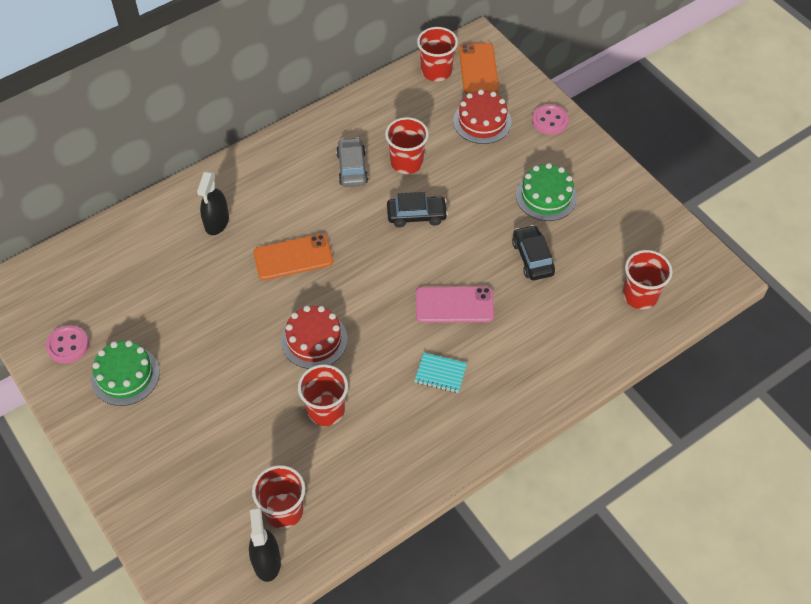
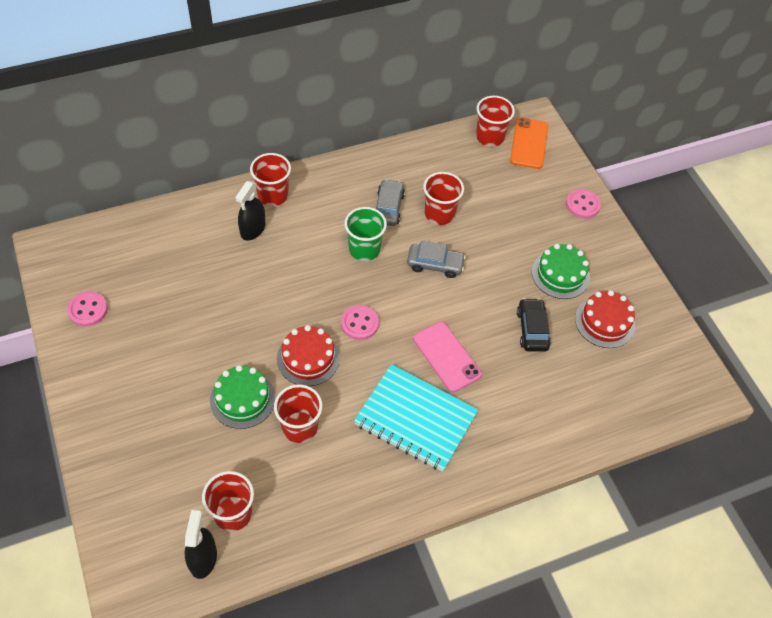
camera: 10 degrees right, 0 degrees up
green cake [91,340,160,406] -> green cake moved to [210,365,275,429]
orange phone [253,234,333,280] -> none
black car [387,192,448,227] -> grey car [407,240,466,278]
turquoise notebook [415,352,467,393] -> turquoise notebook [354,364,478,472], size x2.30
pink phone [416,286,494,323] -> pink phone turned 45 degrees clockwise [413,322,482,392]
red cake [453,90,512,144] -> red cake moved to [575,290,635,348]
red cup [623,250,673,309] -> red cup moved to [250,153,291,206]
none -> pink button [341,305,379,340]
none -> green cup [344,207,387,261]

